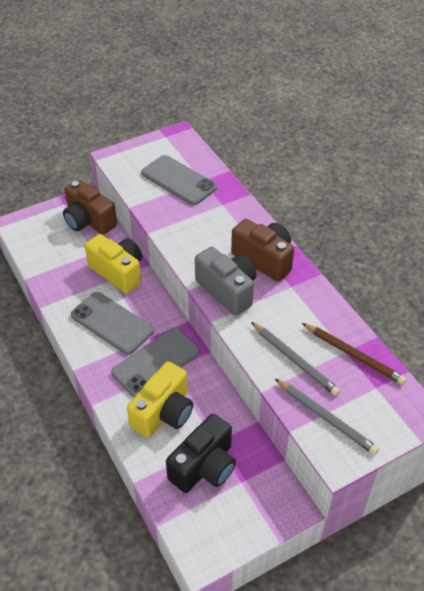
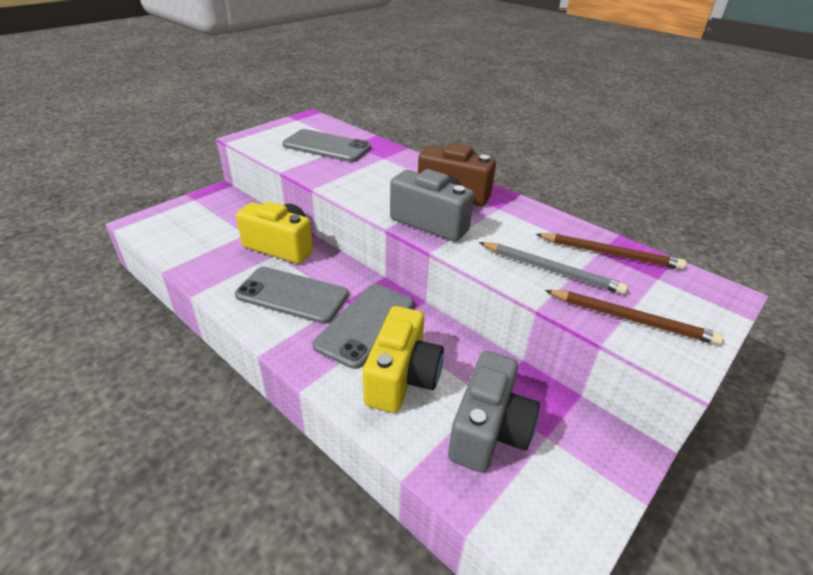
camera: 20 degrees left, 10 degrees down
brown camera [63,180,117,235] -> none
black camera [166,414,236,493] -> grey camera [448,351,540,473]
grey pencil [275,379,379,455] -> brown pencil [545,290,724,345]

